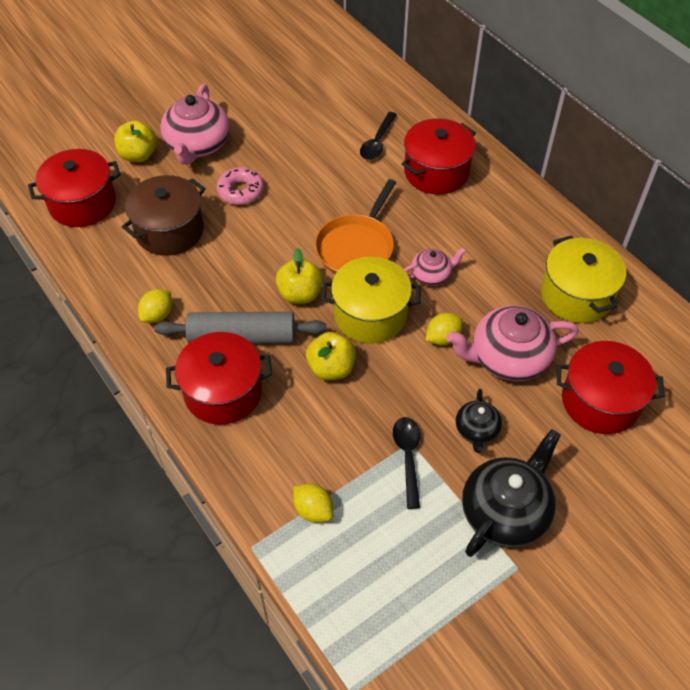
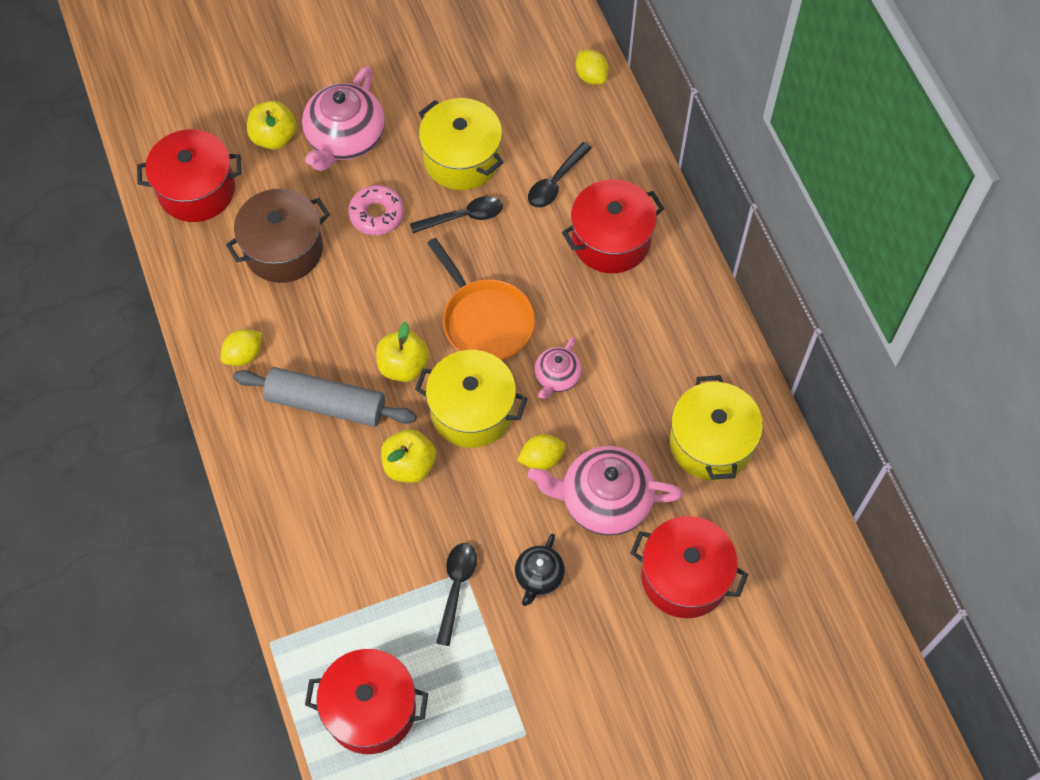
camera: 15 degrees right, 10 degrees up
red pot [166,332,272,425] -> red pot moved to [305,649,428,754]
yellow lemon [293,484,333,523] -> yellow lemon moved to [575,49,609,85]
orange pan [315,179,396,274] -> orange pan turned 75 degrees counterclockwise [427,238,535,361]
pink teapot [403,247,466,286] -> pink teapot turned 120 degrees clockwise [534,337,582,399]
black teapot [462,429,561,557] -> none
none -> black spoon [410,196,503,233]
none -> yellow pot [419,98,504,190]

